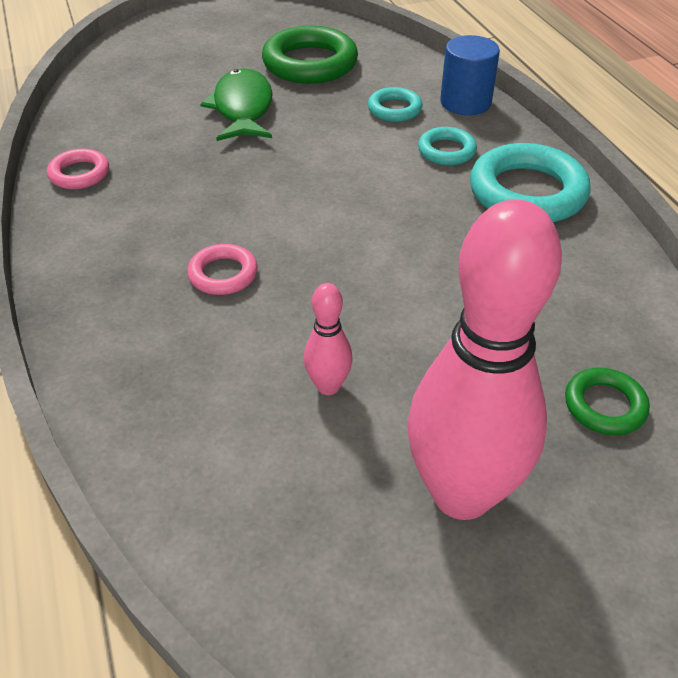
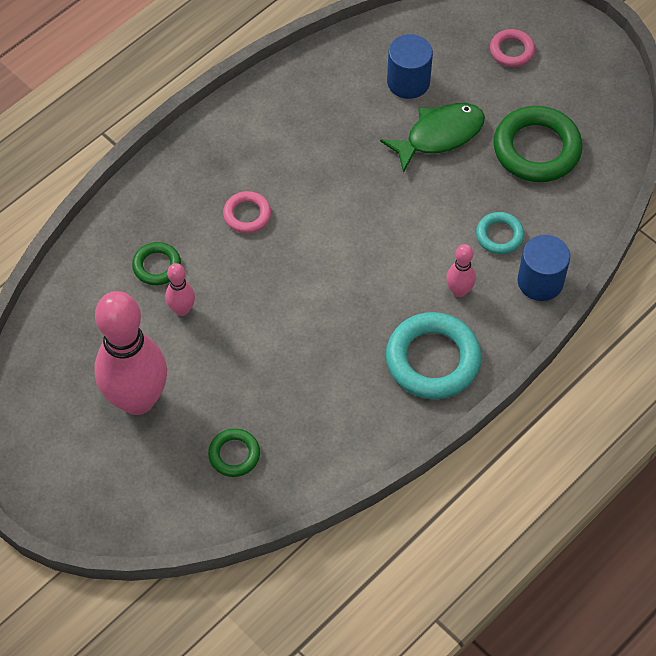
camera: 65 degrees right, 15 degrees up
pink ring [47,149,109,189] -> pink ring moved to [490,29,535,67]
turquoise ring [418,127,477,165] -> pink bowling pin [446,244,476,297]
none -> green ring [132,242,181,285]
none -> blue cylinder [387,34,433,99]

